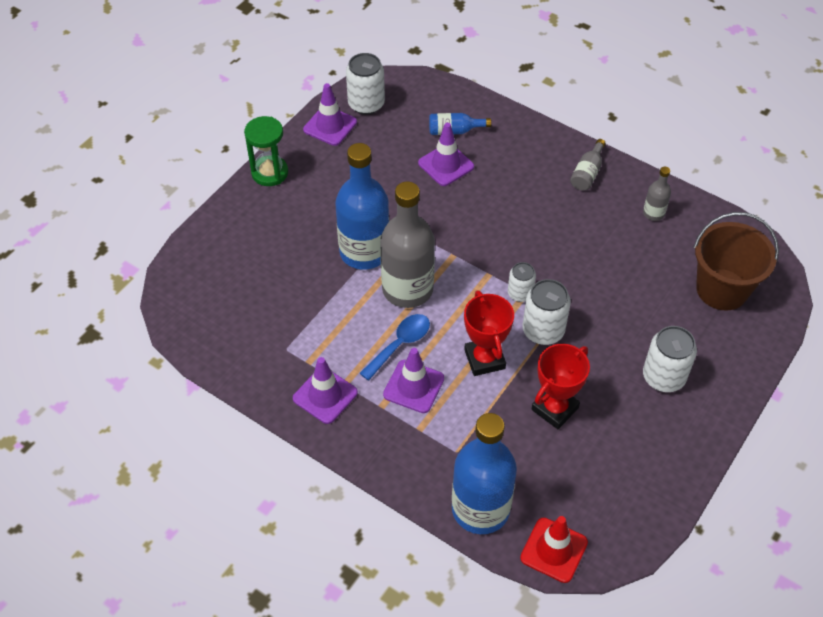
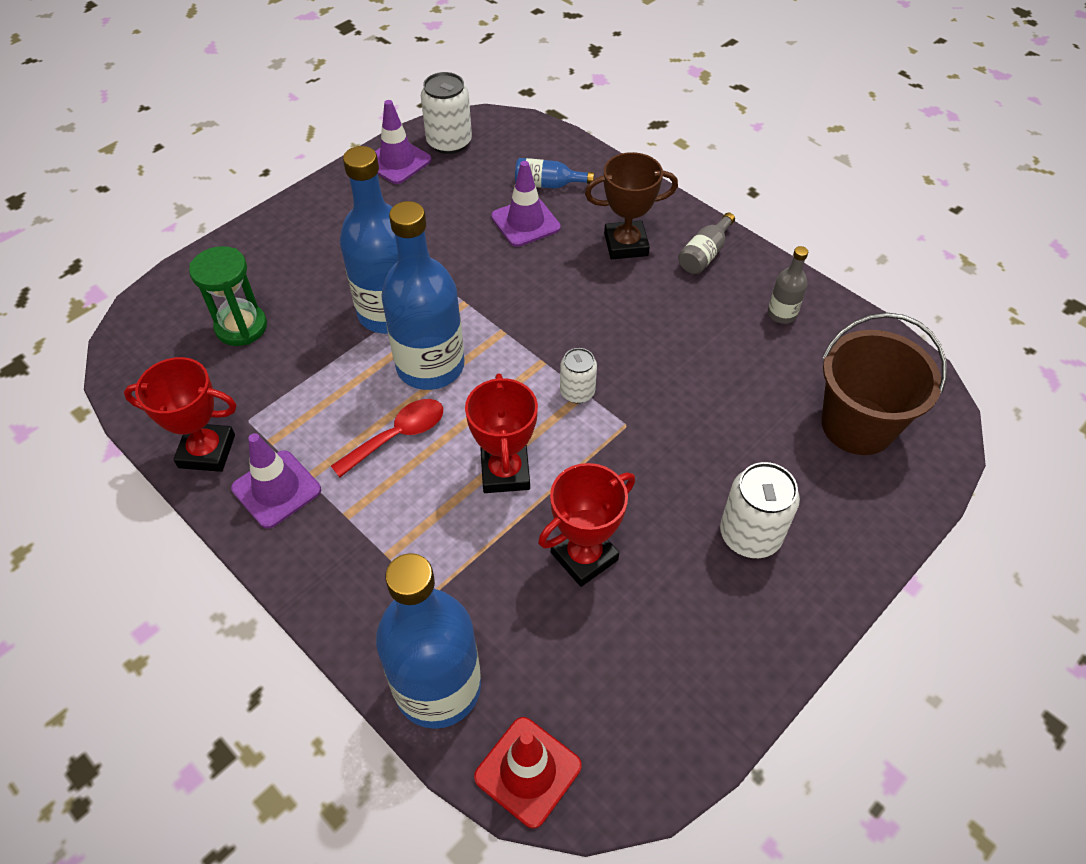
camera: 10 degrees right, 0 degrees up
green hourglass [244,116,288,186] -> green hourglass moved to [189,246,267,346]
blue spoon [360,314,430,381] -> red spoon [331,399,443,477]
grey bottle [380,181,435,308] -> blue bottle [381,201,465,390]
purple traffic cone [383,348,444,413] -> none
white can [522,279,571,345] -> none
none -> red trophy [124,357,237,472]
none -> brown trophy [585,152,678,259]

